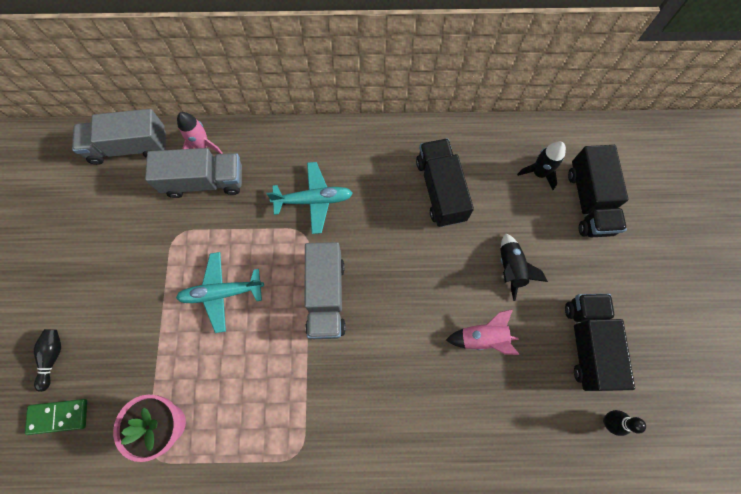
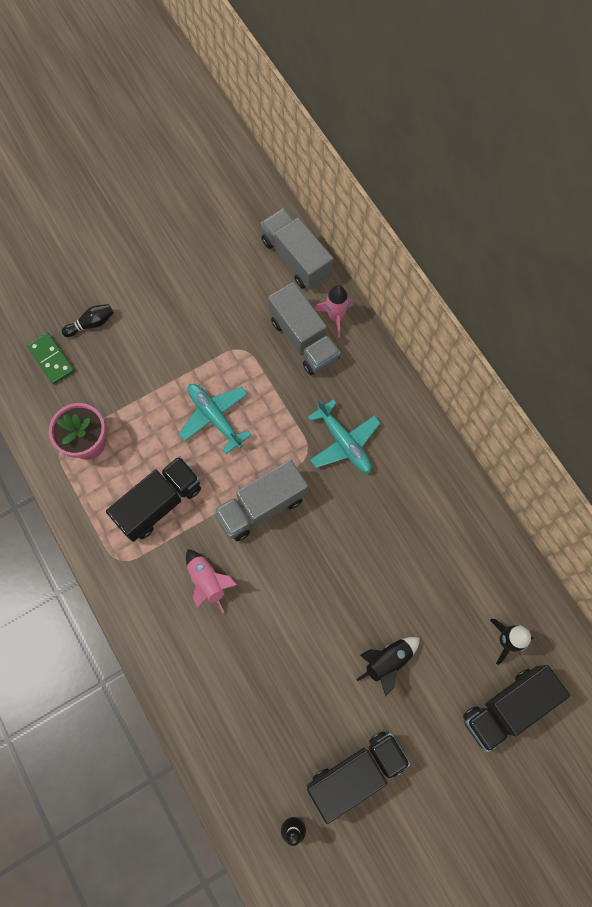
camera: 60 degrees right, 0 degrees up
black truck [416,138,474,227] -> black truck moved to [106,456,201,542]
pink rocket [446,309,519,355] -> pink rocket moved to [186,549,237,613]

